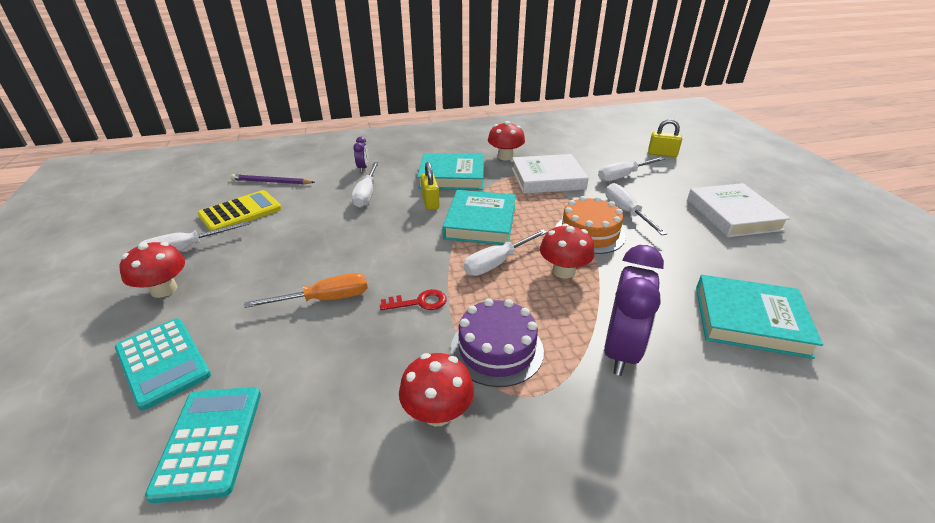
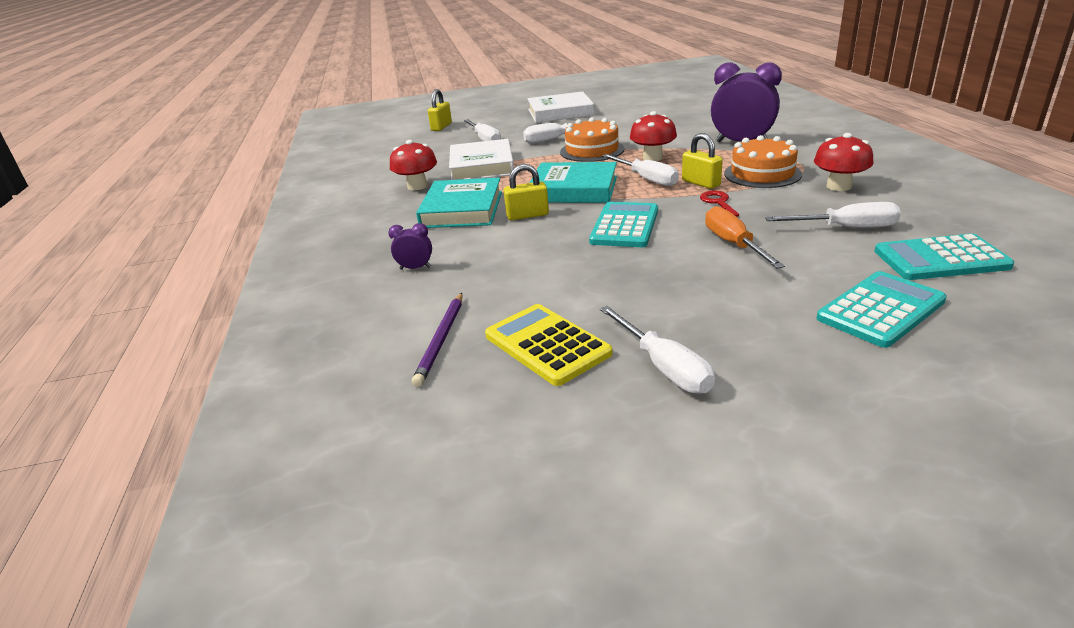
camera: 85 degrees left, 5 degrees down
red mushroom [119,242,185,298] -> none
white screwdriver [351,162,379,208] -> white screwdriver moved to [765,202,901,228]
purple cake [451,298,544,387] -> orange cake [724,135,802,188]
turquoise book [696,275,823,359] -> none
none -> turquoise calculator [589,202,658,247]
none -> yellow padlock [682,133,723,189]

